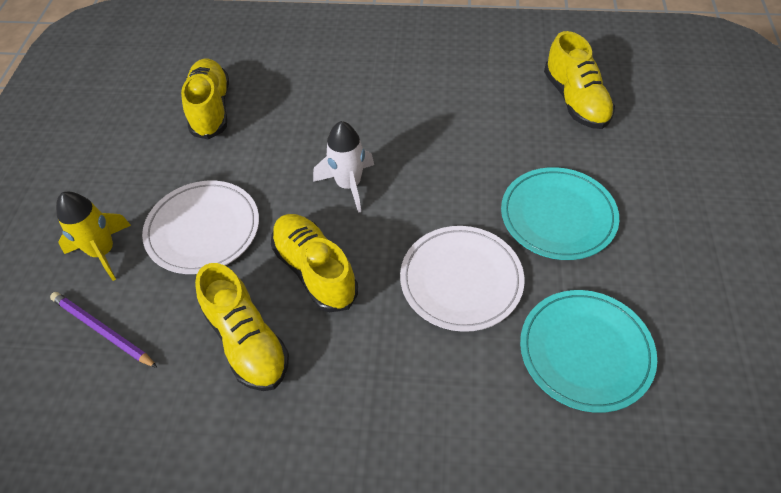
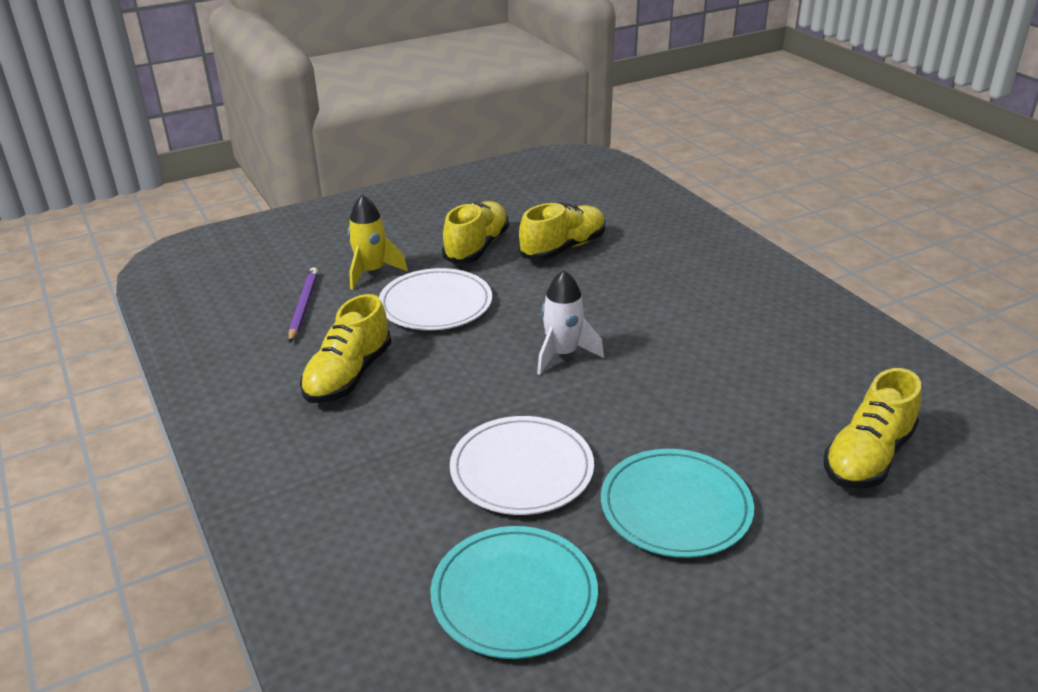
camera: 55 degrees right, 20 degrees down
yellow shoe [271,214,358,312] -> yellow shoe moved to [442,201,509,264]

